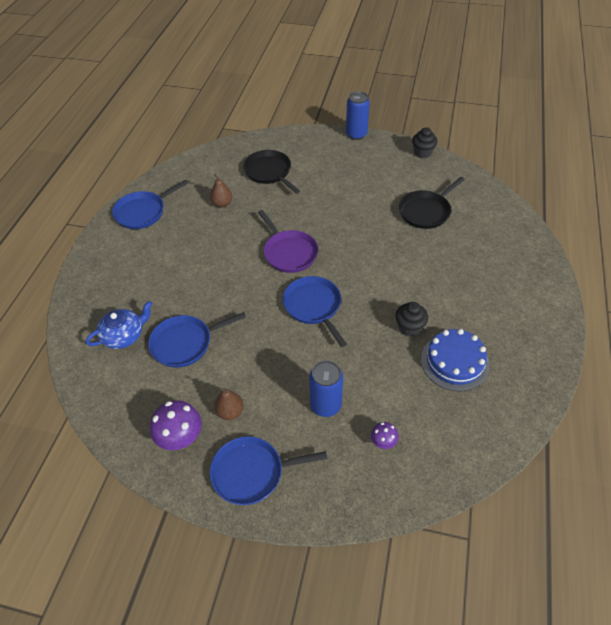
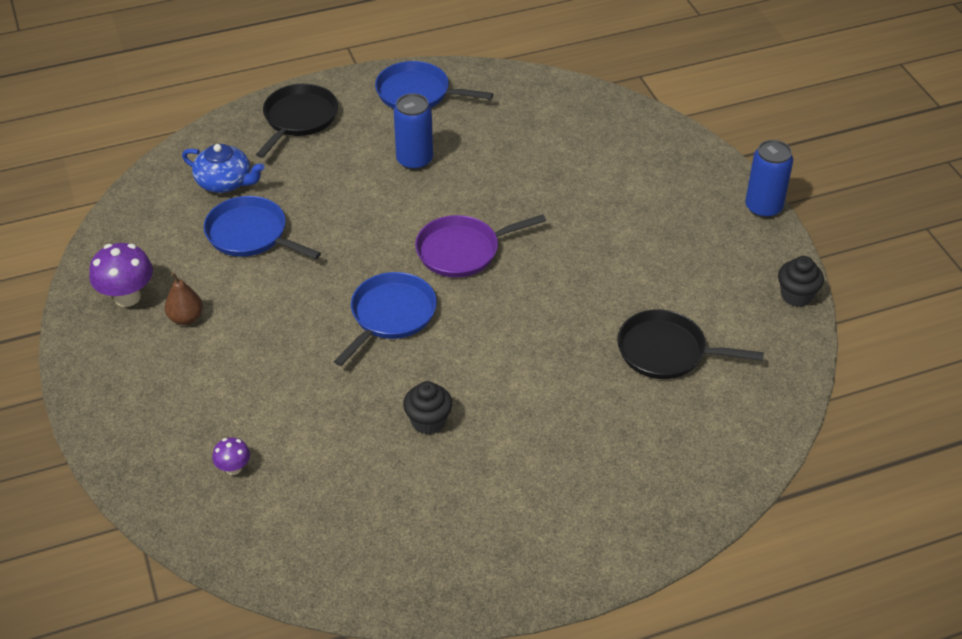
camera: 55 degrees right, 5 degrees down
brown pear [210,174,232,208] -> none
blue pan [210,436,327,505] -> none
black pan [243,150,300,194] -> black pan moved to [256,83,338,158]
purple pan [258,210,318,273] -> purple pan turned 45 degrees clockwise [415,214,546,278]
blue can [309,360,343,417] -> blue can moved to [394,93,433,170]
blue cake [421,329,489,392] -> none

